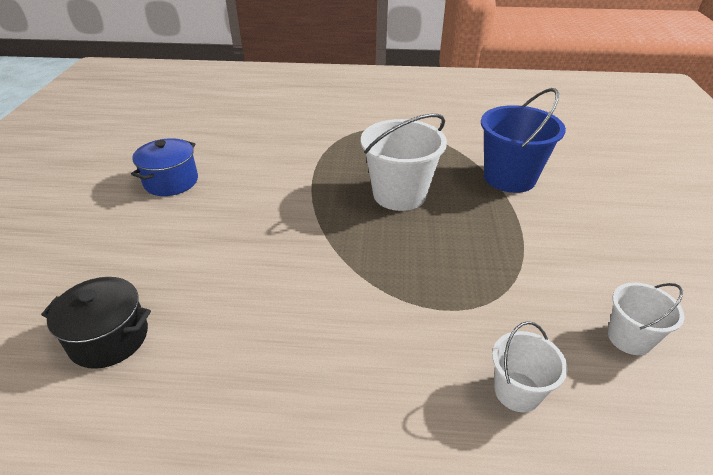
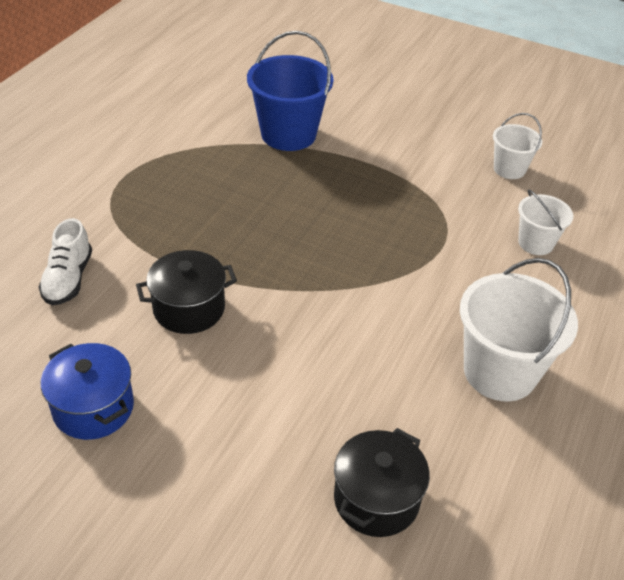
camera: 70 degrees left, 5 degrees up
white bucket [361,114,447,211] -> white bucket moved to [460,258,578,401]
none -> white shoe [38,218,92,305]
none -> black pot [136,250,237,334]

